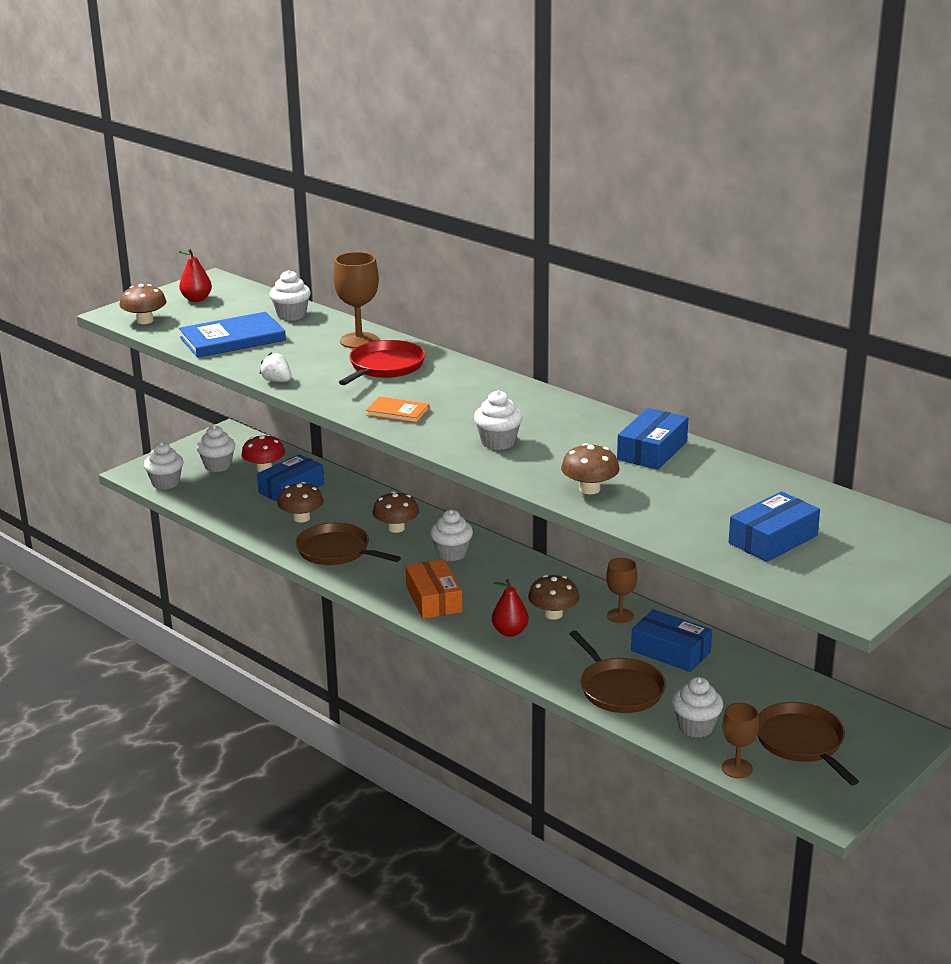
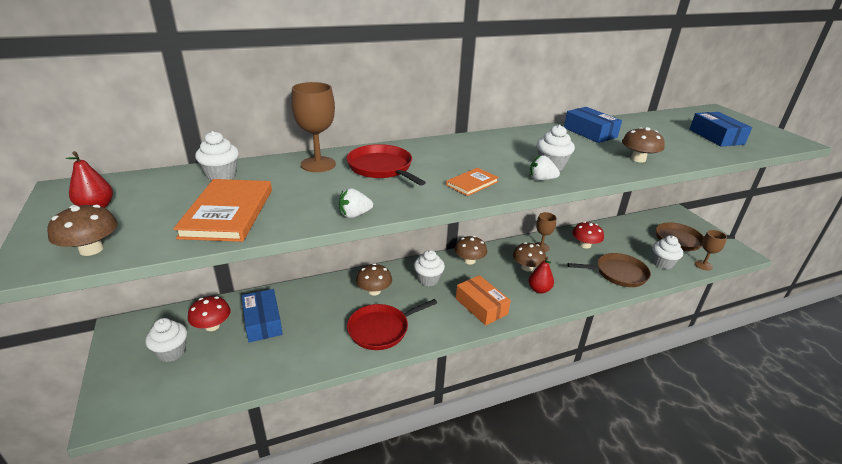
camera: 65 degrees left, 5 degrees up
white cupcake [144,442,184,490] -> none
blue book [179,312,286,358] -> orange book [173,179,272,242]
brown mushroom [277,482,324,522] -> brown mushroom moved to [455,236,487,265]
brown pan [296,523,401,565] -> red pan [347,299,437,350]
orange box [405,559,462,619] -> orange box turned 45 degrees clockwise [456,275,511,325]
blue box [631,609,712,672] -> red mushroom [572,221,604,249]
none -> white strawberry [530,155,560,180]

